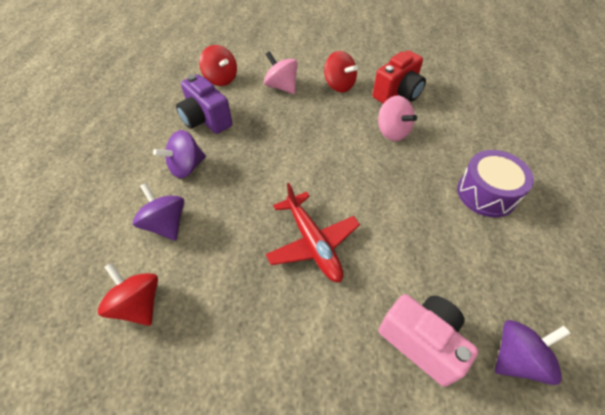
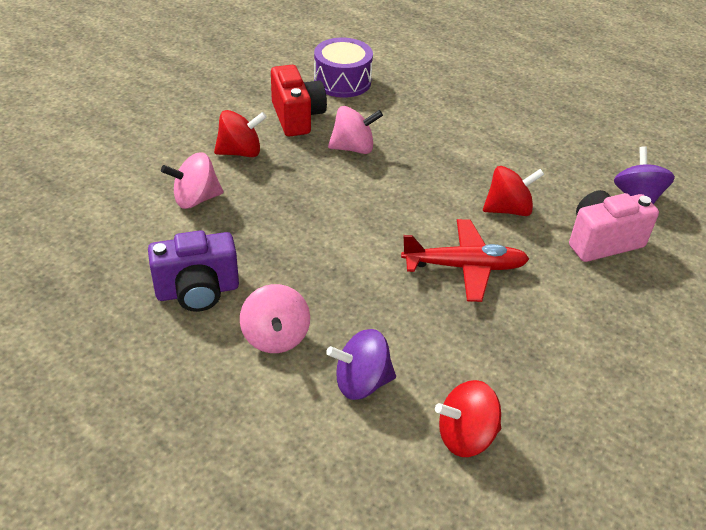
camera: 65 degrees left, 10 degrees down
purple spinning top [153,130,206,178] -> pink spinning top [240,284,310,353]
red spinning top [199,45,237,86] -> red spinning top moved to [483,166,545,216]
purple drum [457,150,534,217] -> purple drum moved to [314,38,373,98]

